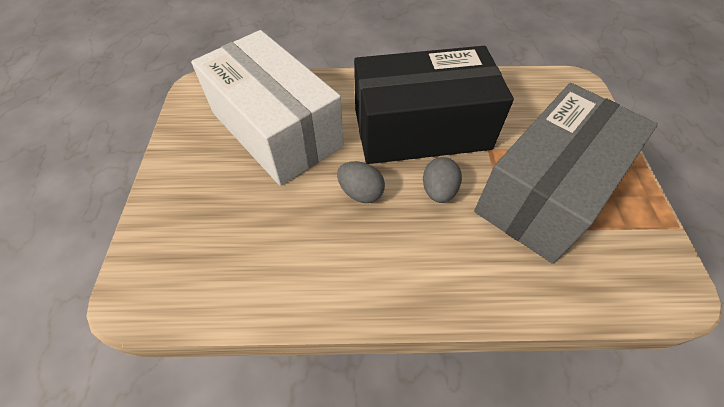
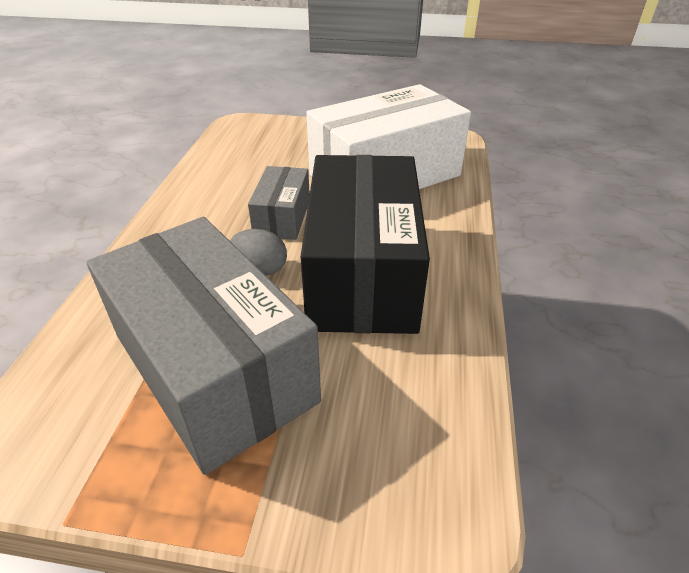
camera: 100 degrees right, 15 degrees down
grey egg [337,161,385,203] -> grey box [248,166,310,240]

